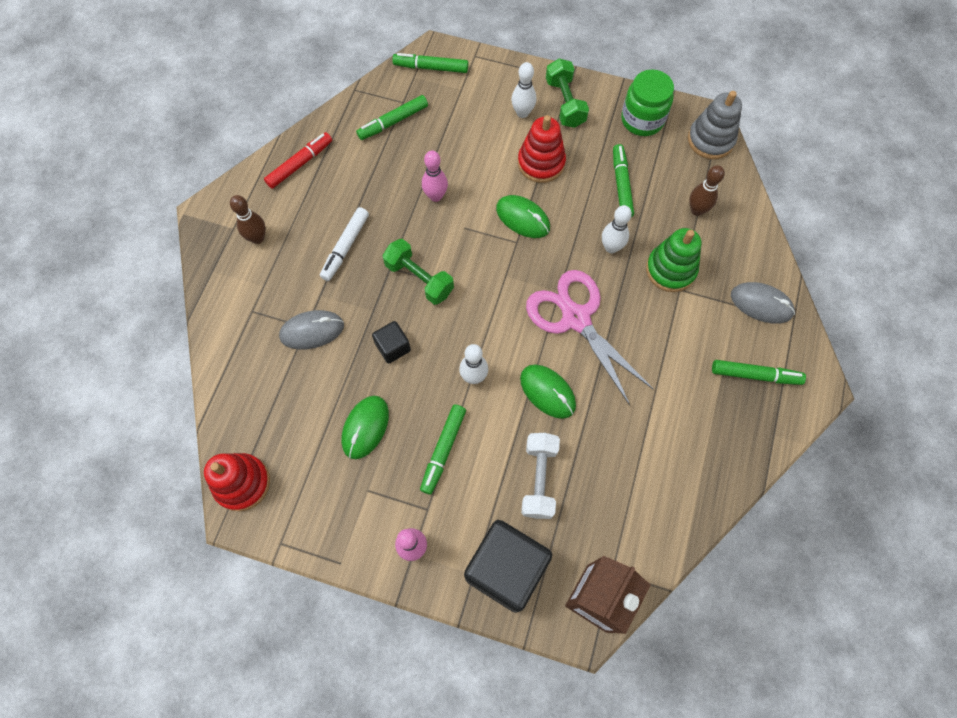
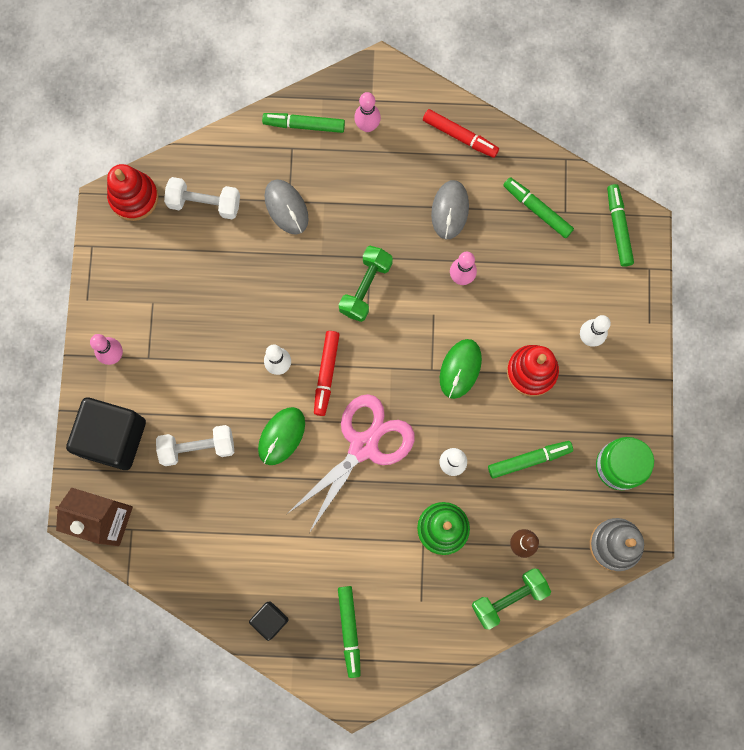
camera: 75 degrees right, 10 degrees up
brown bowling pin [230,195,266,244] -> pink bowling pin [354,92,381,132]
white marker [320,207,369,281] -> none
green mouse [341,396,389,459] -> none
black cube [372,321,411,364] -> black cube moved to [249,601,289,641]
green marker [420,404,466,495] -> green marker moved to [262,113,345,133]
green dumbbell [546,58,589,128] -> green dumbbell moved to [472,569,551,630]
grey mouse [731,282,795,324] -> grey mouse moved to [431,180,469,239]
none -> white dumbbell [164,177,240,219]
none -> red marker [314,331,340,416]

